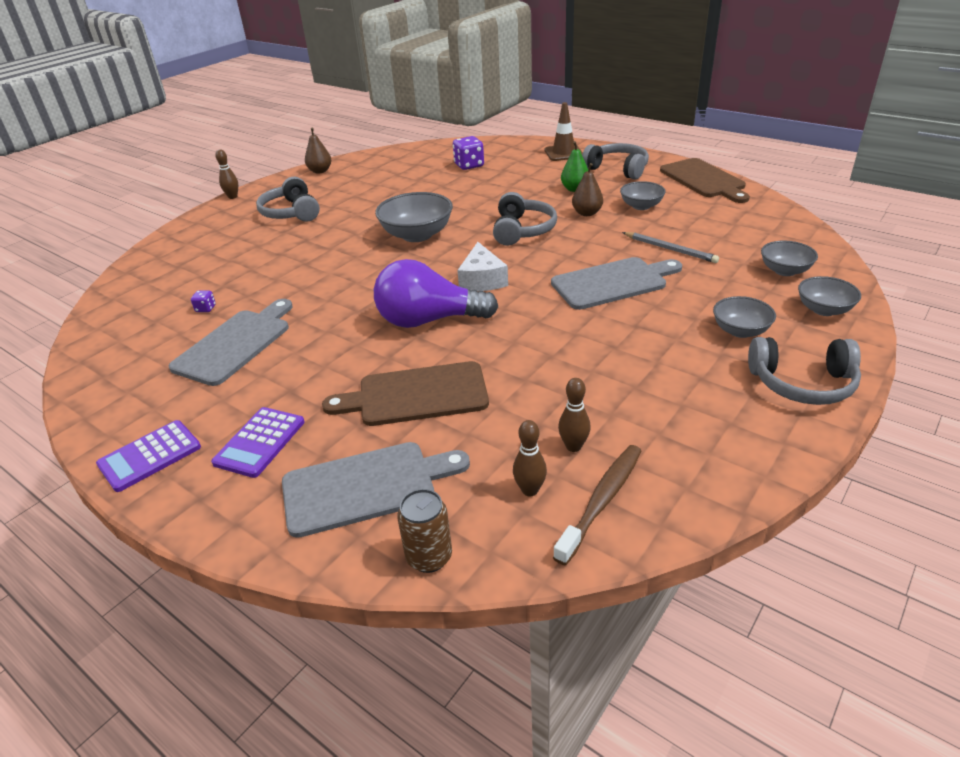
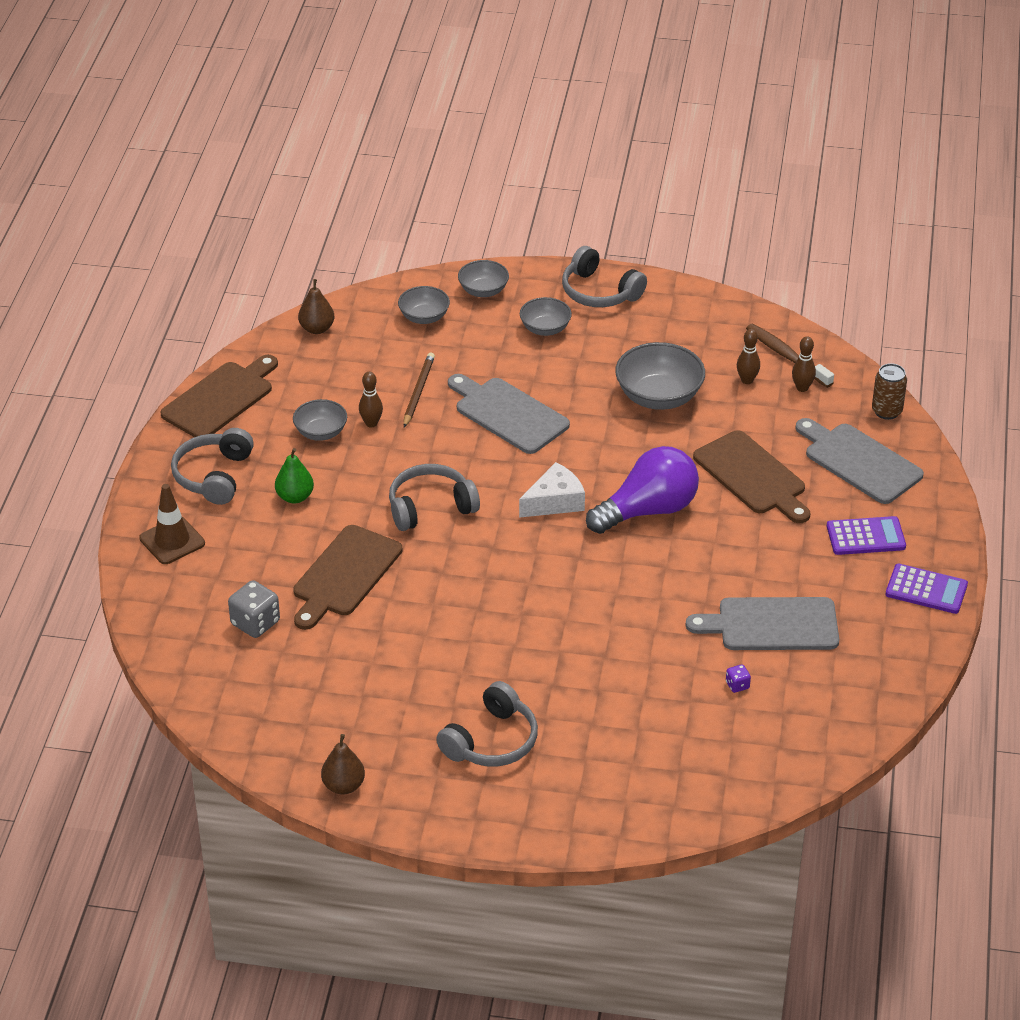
camera: 120 degrees left, 5 degrees up
brown bowling pin [215,149,238,199] -> brown bowling pin moved to [359,372,383,428]
purple light bulb [374,259,498,328] -> purple light bulb turned 90 degrees counterclockwise [586,446,699,534]
grey bowl [375,192,453,242] -> grey bowl moved to [615,342,705,410]
purple dice [453,136,484,170] -> grey dice [228,580,280,638]
brown toothbrush [553,445,641,566] -> brown toothbrush turned 45 degrees clockwise [746,324,834,388]
brown pear [572,163,603,216] -> brown pear moved to [298,279,334,334]
grey pencil [622,232,719,263] -> brown pencil [404,353,435,428]
grey headphones [748,337,861,405] -> grey headphones turned 150 degrees clockwise [562,246,647,307]
none -> brown cutting board [293,525,402,630]

